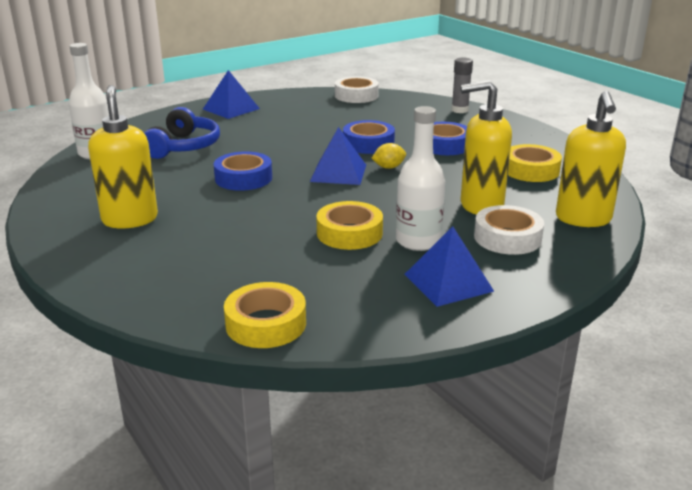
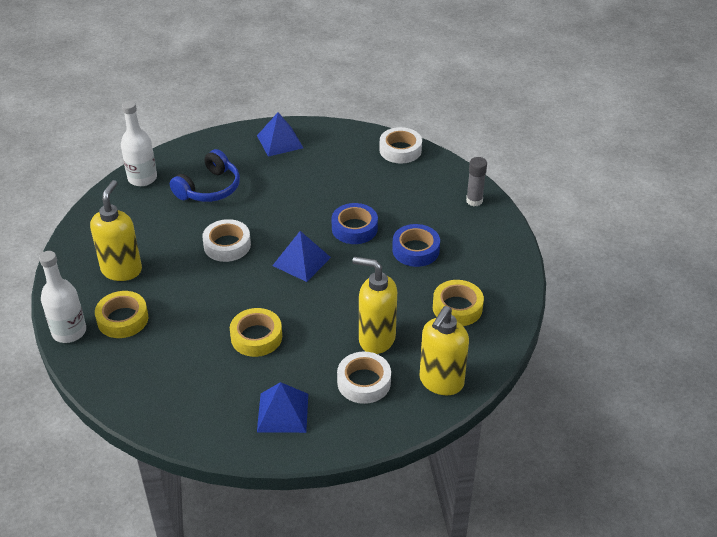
camera: 25 degrees right, 15 degrees up
blue tape [214,151,272,191] -> white tape [202,219,251,262]
yellow tape [224,282,306,348] -> yellow tape moved to [95,291,148,338]
yellow lemon [372,143,406,169] -> none
white bottle [396,106,445,251] -> white bottle moved to [39,251,86,343]

